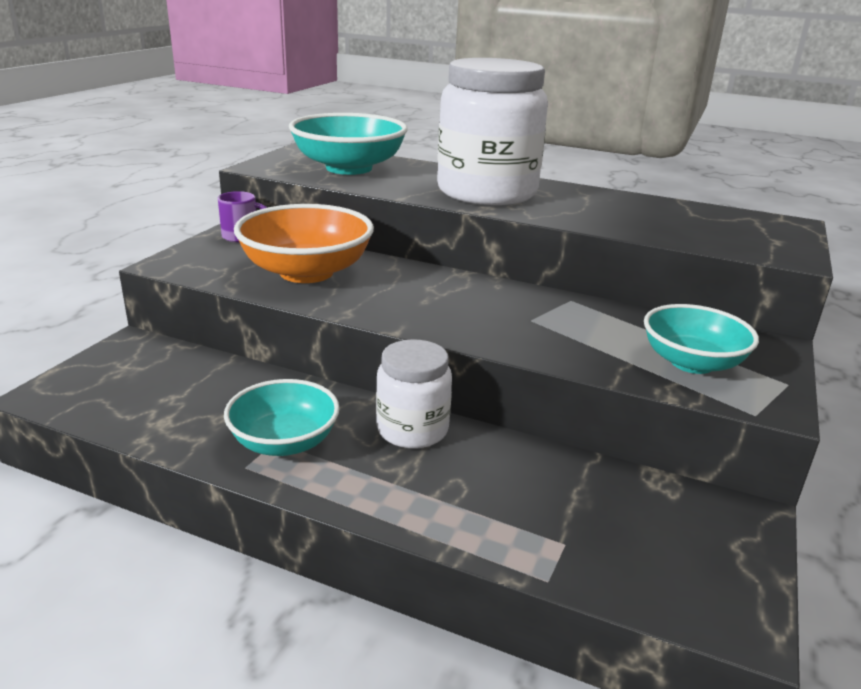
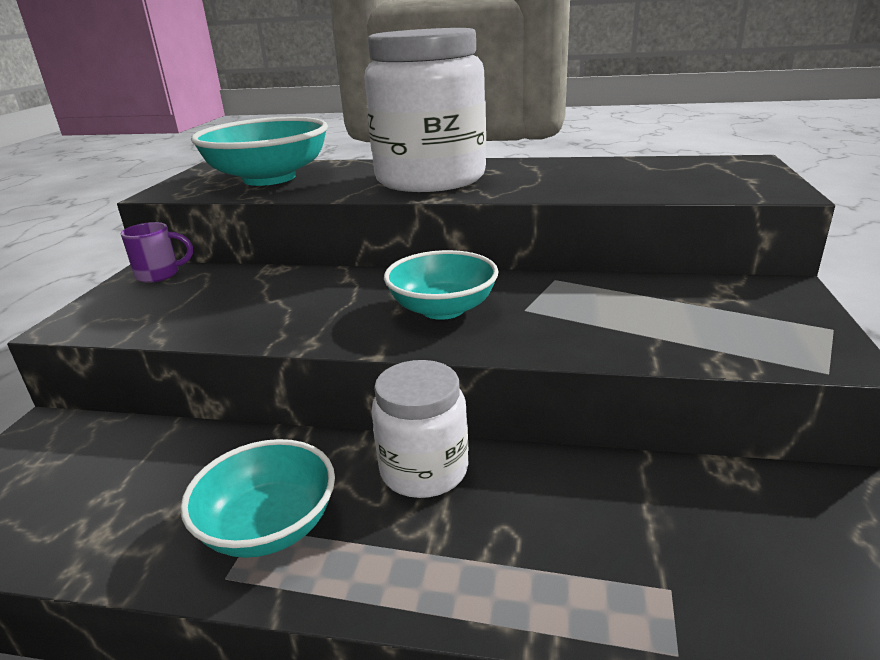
camera: 10 degrees left, 0 degrees up
orange bowl [234,204,374,283] -> none
turquoise bowl [644,304,759,374] -> turquoise bowl moved to [384,250,499,320]

